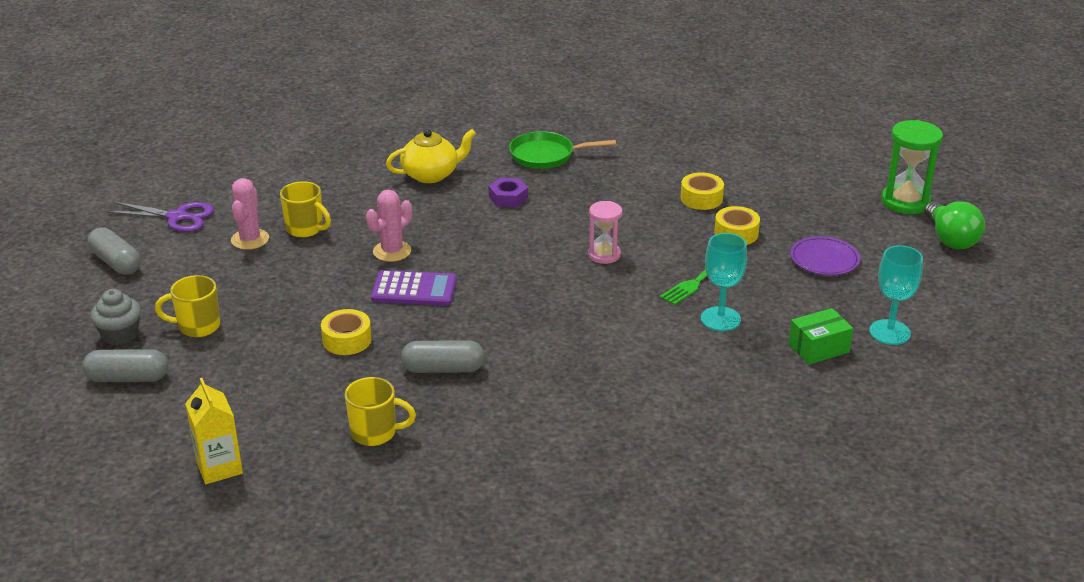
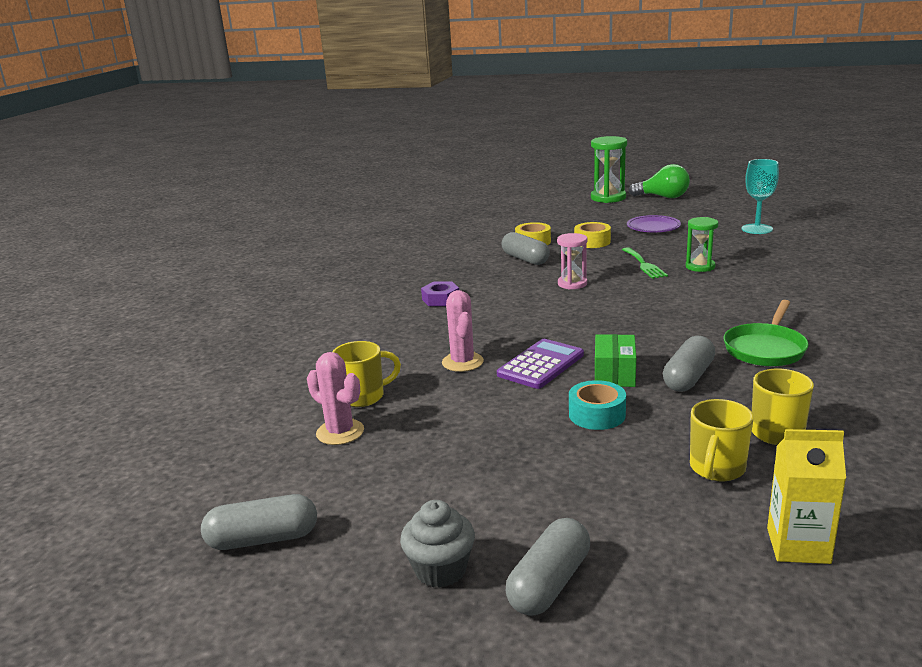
camera: 55 degrees left, 10 degrees down
purple scissors [106,202,214,232] -> none
yellow mug [155,275,220,337] -> yellow mug moved to [690,399,754,482]
yellow tape [321,309,372,355] -> turquoise tape [569,380,626,430]
yellow teapot [386,129,476,183] -> none
green pan [509,131,616,169] -> green pan moved to [724,300,809,366]
turquoise goblet [701,233,747,331] -> green hourglass [686,217,719,272]
green box [789,308,853,365] -> green box moved to [595,334,636,387]
none -> grey capsule [501,232,550,265]

